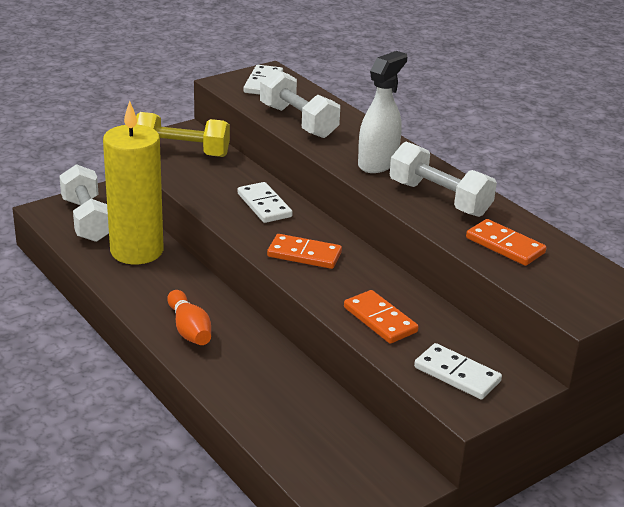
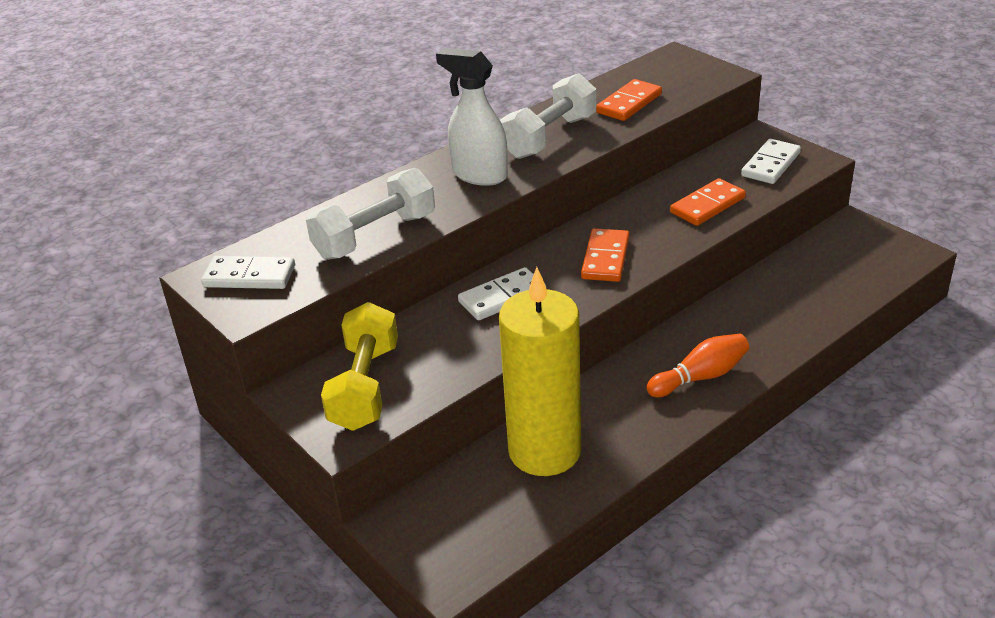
camera: 90 degrees left, 5 degrees up
white dumbbell [59,164,109,242] -> none

